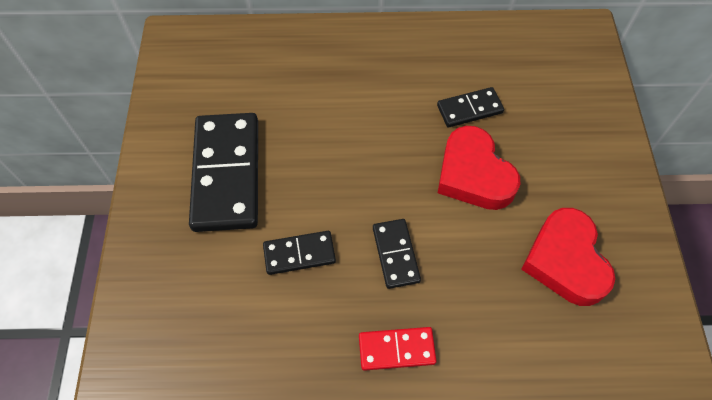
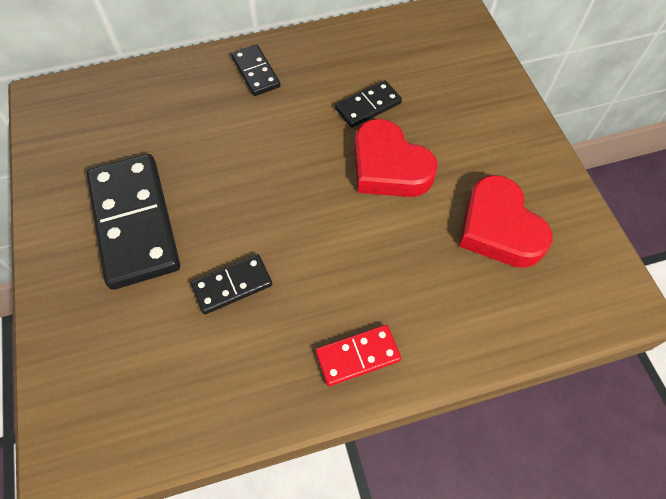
camera: 15 degrees left, 0 degrees up
black domino [373,219,421,289] -> black domino moved to [231,45,281,96]

